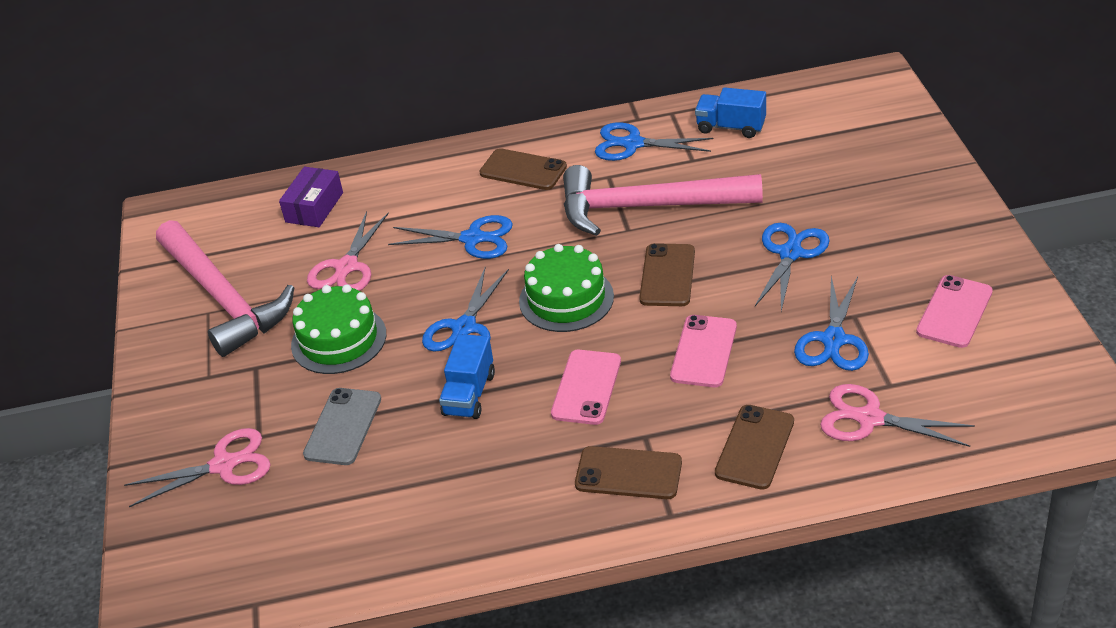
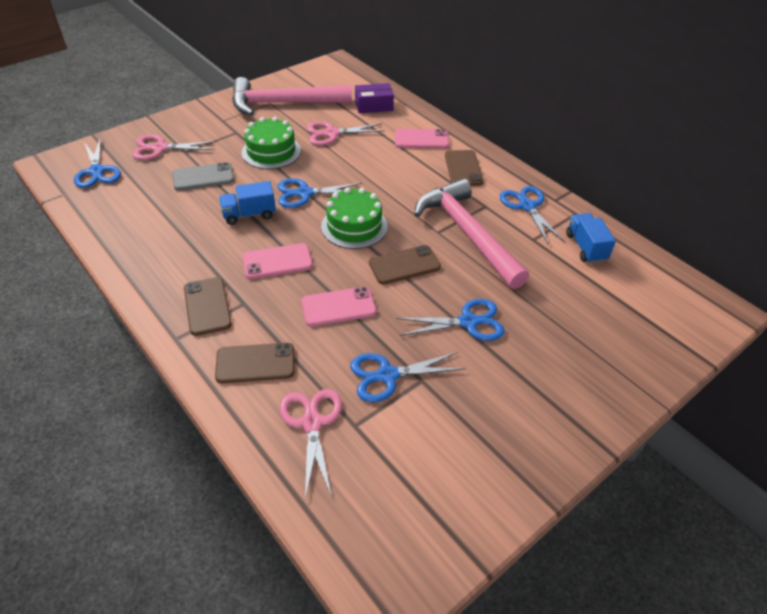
camera: 55 degrees right, 5 degrees up
pink scissors [124,428,271,507] -> pink scissors turned 135 degrees clockwise [132,134,217,160]
pink hammer [156,220,294,357] -> pink hammer turned 60 degrees clockwise [232,77,352,116]
blue scissors [388,215,513,259] -> blue scissors moved to [74,138,121,188]
pink phone [916,275,993,348] -> pink phone moved to [395,129,449,149]

